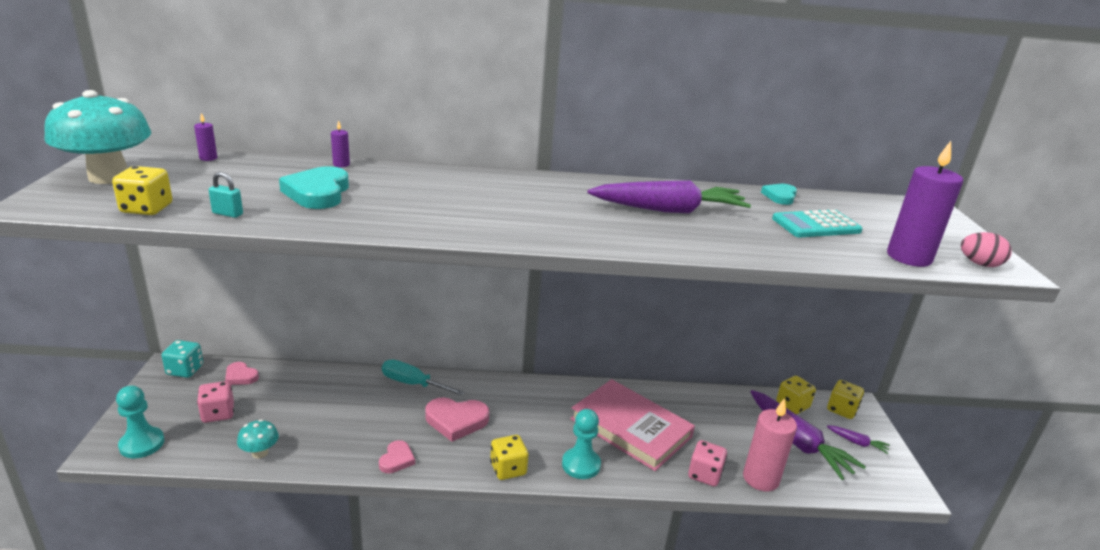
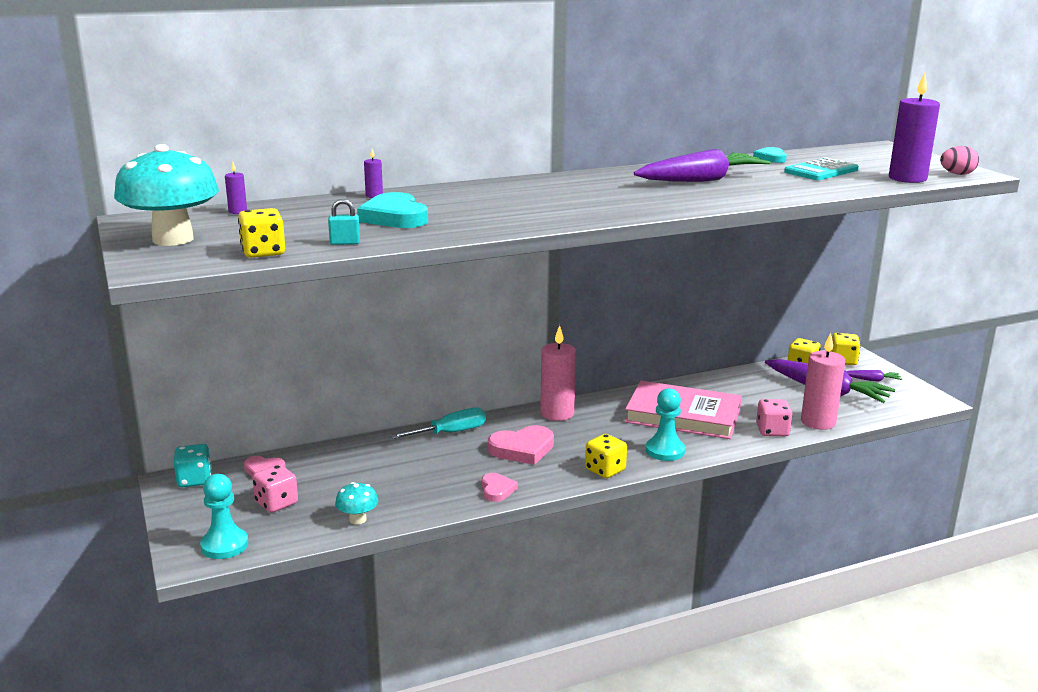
camera: 20 degrees left, 5 degrees down
turquoise screwdriver [382,360,465,396] -> turquoise screwdriver turned 150 degrees clockwise [390,407,486,439]
none -> pink candle [540,325,576,421]

